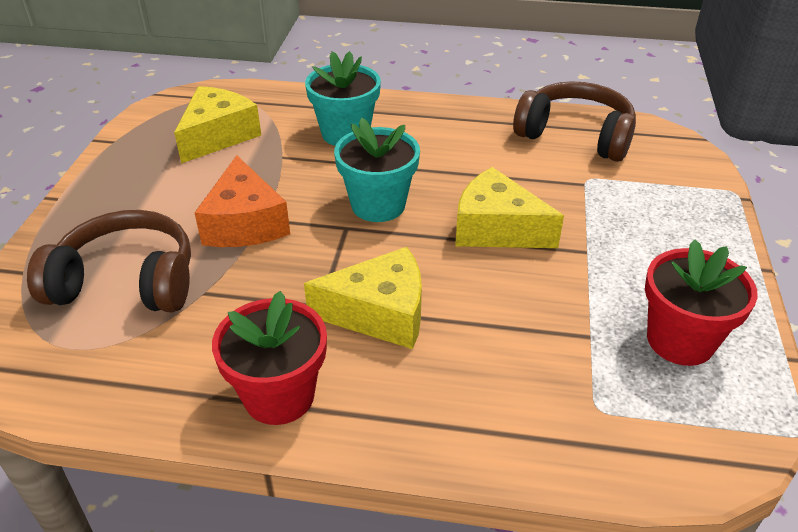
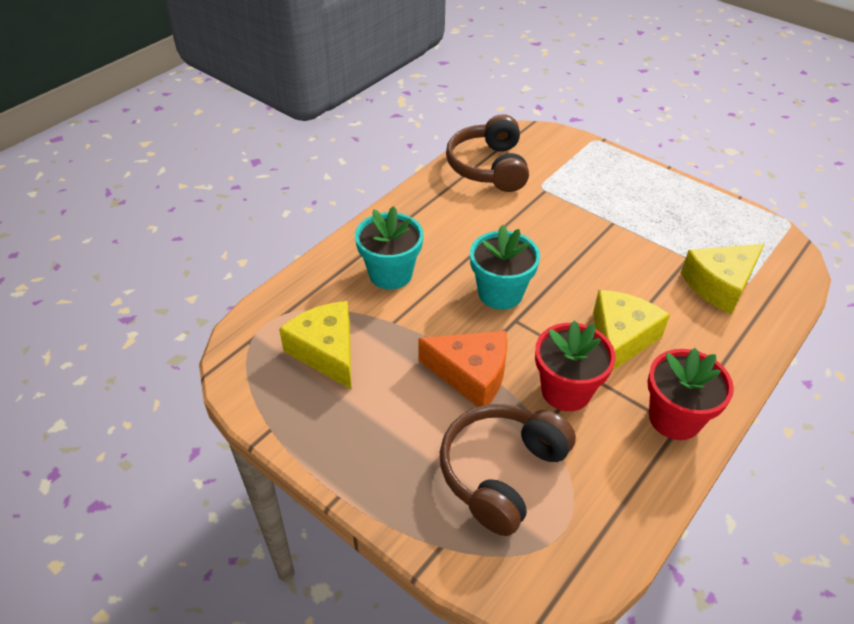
camera: 60 degrees left, 5 degrees up
yellow cheese [455,167,564,248] -> yellow cheese moved to [681,244,764,314]
brown headphones [513,81,636,162] -> brown headphones turned 60 degrees counterclockwise [446,114,529,192]
red flower pot [645,240,758,366] -> red flower pot moved to [535,320,616,411]

